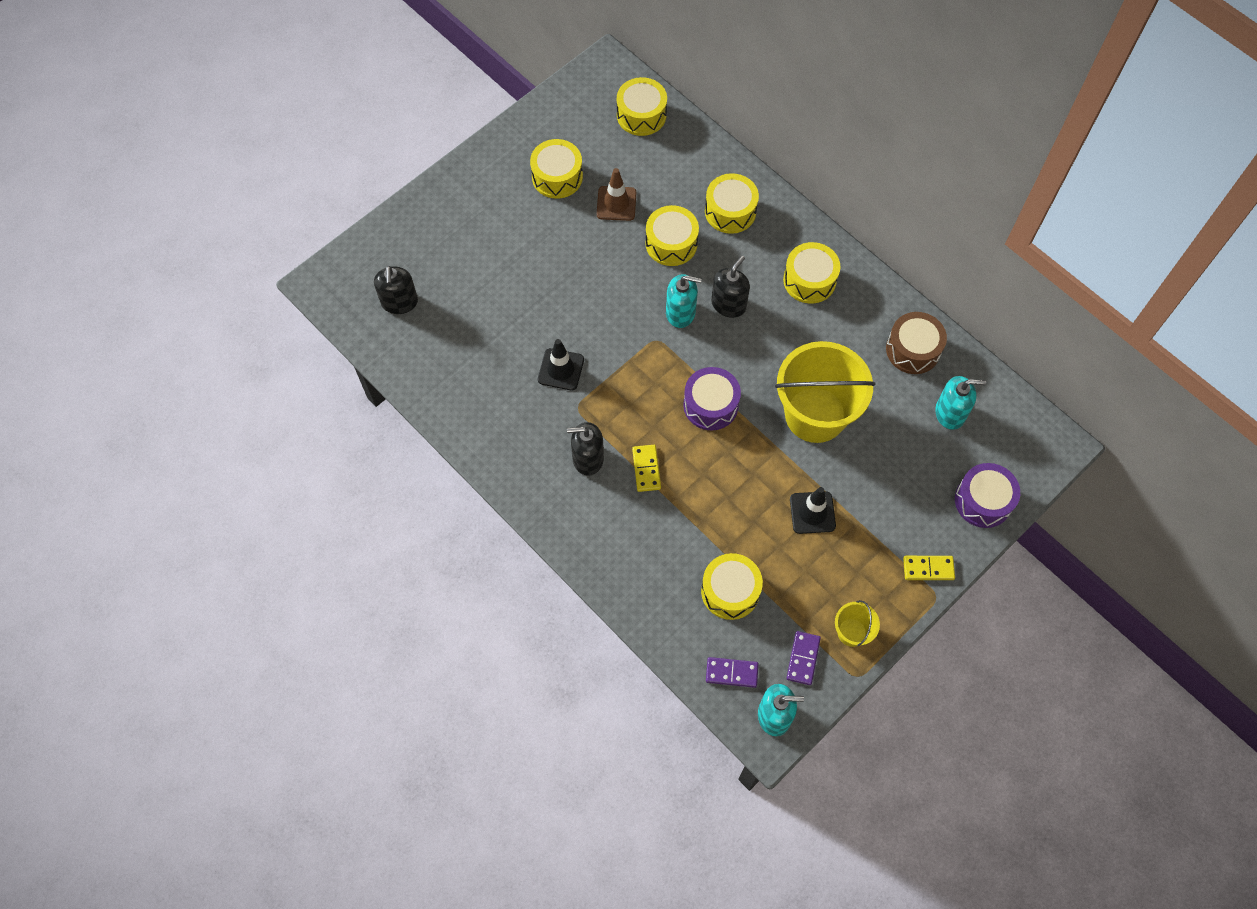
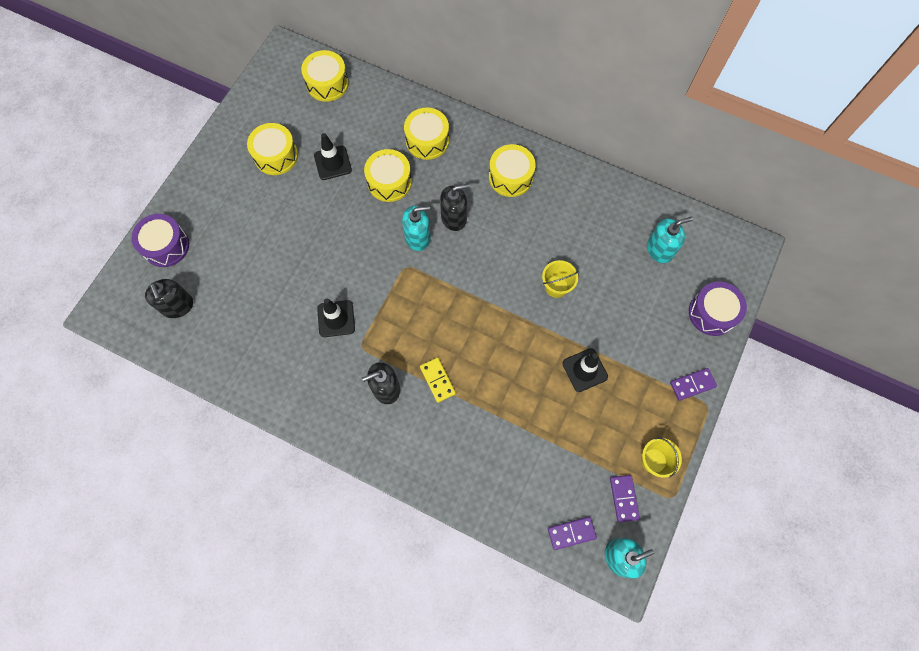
camera: 20 degrees left, 5 degrees up
brown traffic cone [597,168,636,221] -> black traffic cone [314,133,352,180]
purple drum [683,367,741,430] -> purple drum moved to [132,214,189,267]
yellow drum [701,553,763,620] -> none
black soap dispenser [711,256,750,318] -> black soap dispenser turned 60 degrees clockwise [440,184,469,231]
yellow bucket [775,341,876,443] -> yellow bucket [542,260,578,298], size x0.45
brown drum [886,312,947,374] -> none
yellow domino [903,556,955,580] -> purple domino [670,368,717,401]

